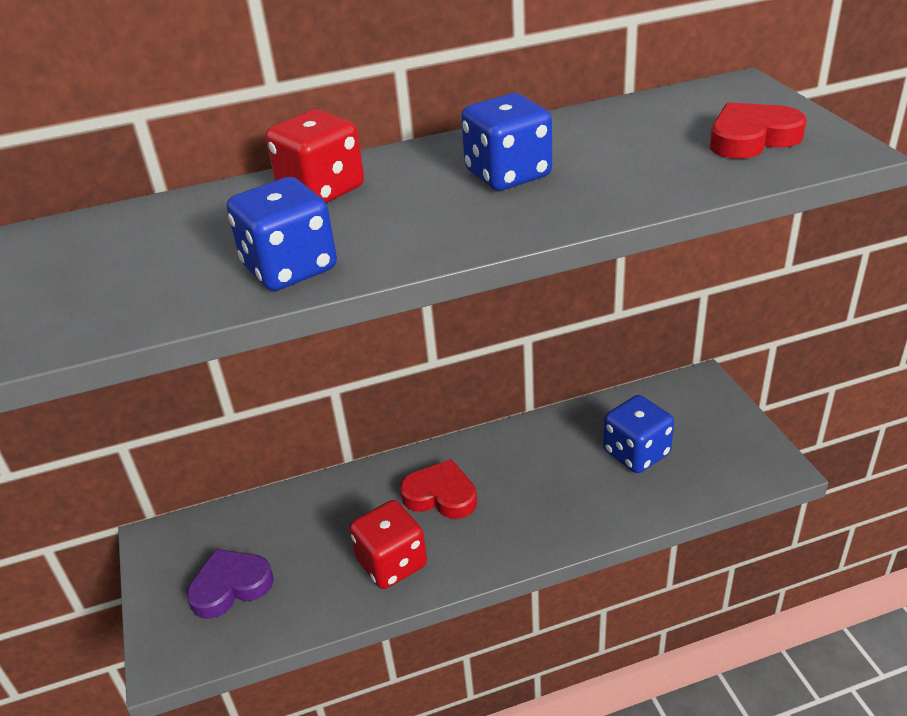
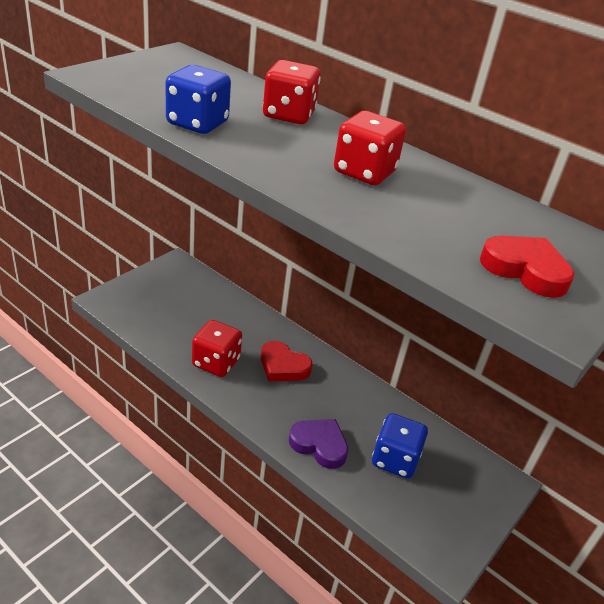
camera: 50 degrees right, 0 degrees up
purple heart [186,549,274,619] -> purple heart moved to [289,419,349,469]
red heart [400,459,477,519] -> red heart turned 135 degrees clockwise [261,341,312,381]
blue dice [461,93,552,191] -> red dice [334,111,406,185]

